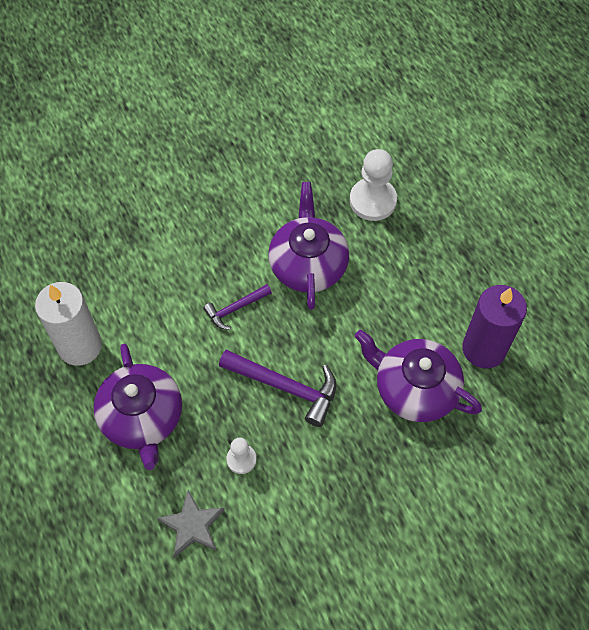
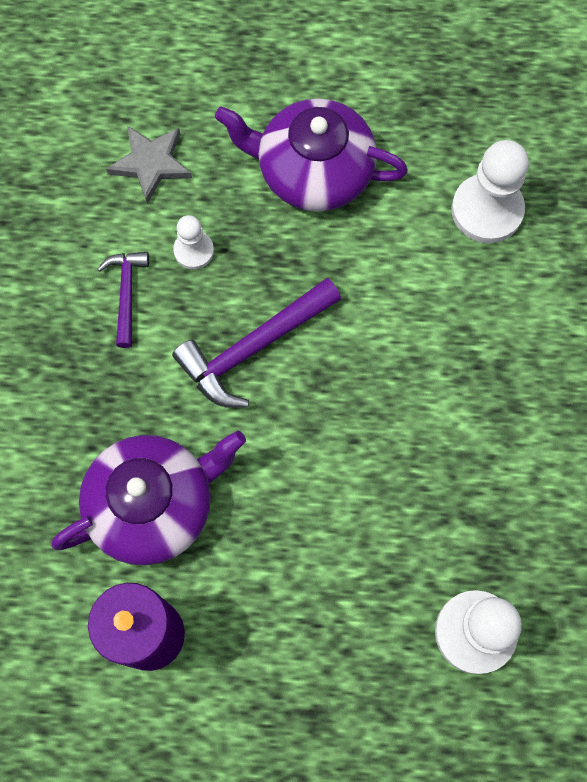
camera: 120 degrees right, 10 degrees up
white candle [35,282,102,366] -> none
purple hammer [203,284,272,330] -> purple hammer moved to [98,252,149,348]
purple teapot [268,182,349,310] -> none
none -> white pawn [451,140,529,243]

